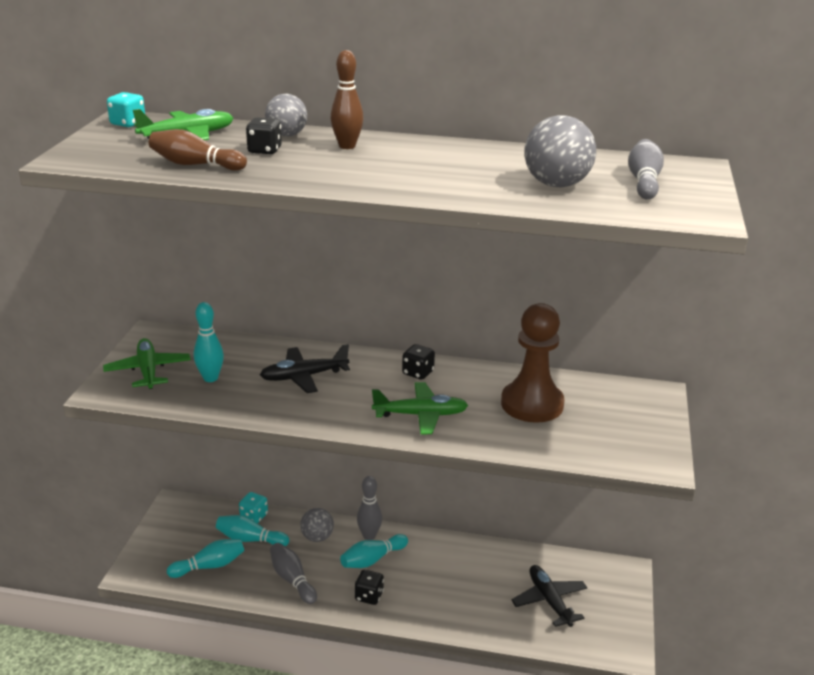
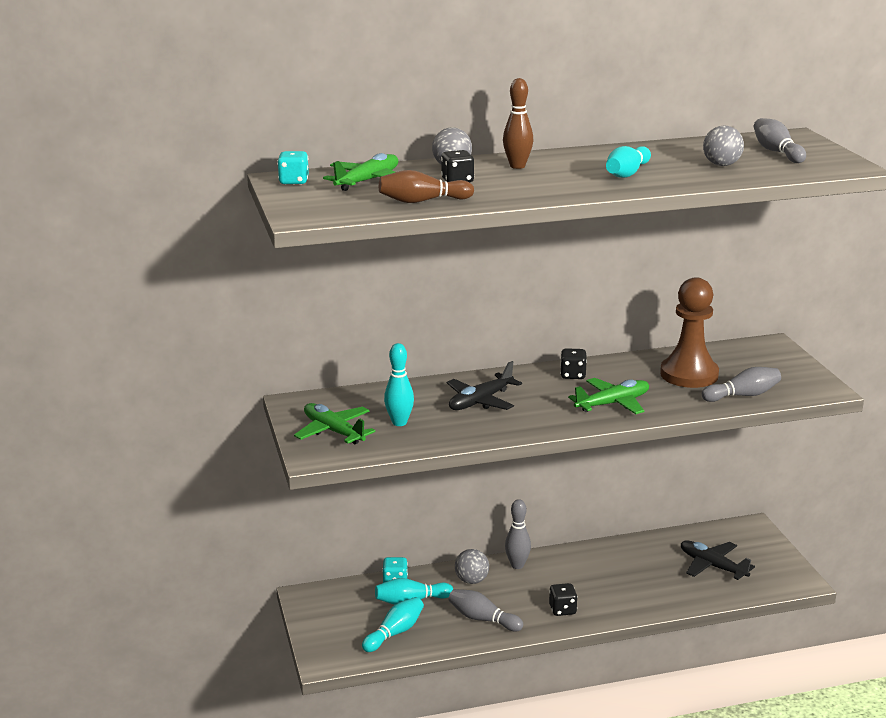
camera: 25 degrees left, 5 degrees down
turquoise bowling pin [340,534,408,568] -> turquoise bowling pin moved to [606,146,651,178]
grey ball [525,115,596,187] -> grey ball [703,126,744,166], size x0.67
none -> grey bowling pin [702,367,781,402]

